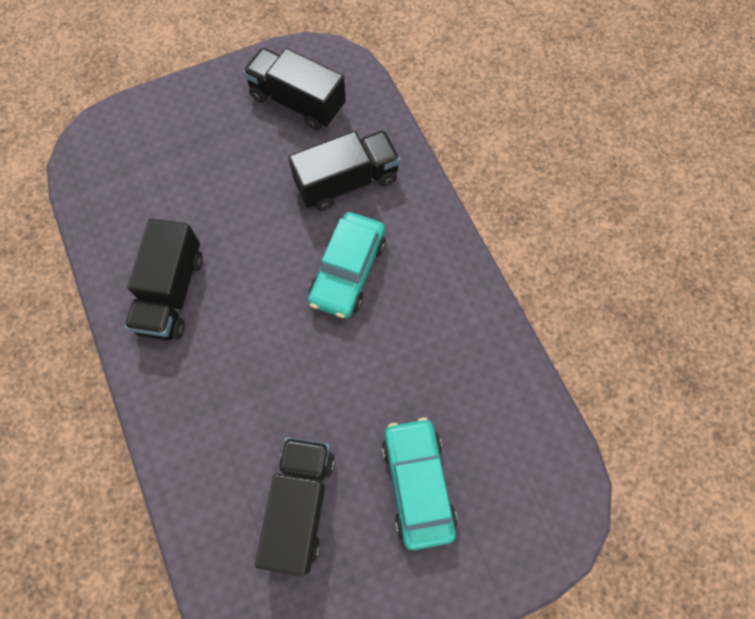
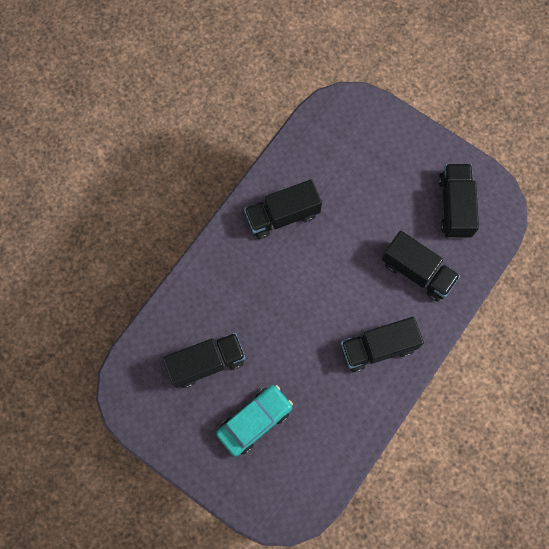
camera: 60 degrees right, 5 degrees up
turquoise car [308,212,386,318] -> none
none -> black truck [341,317,424,372]

